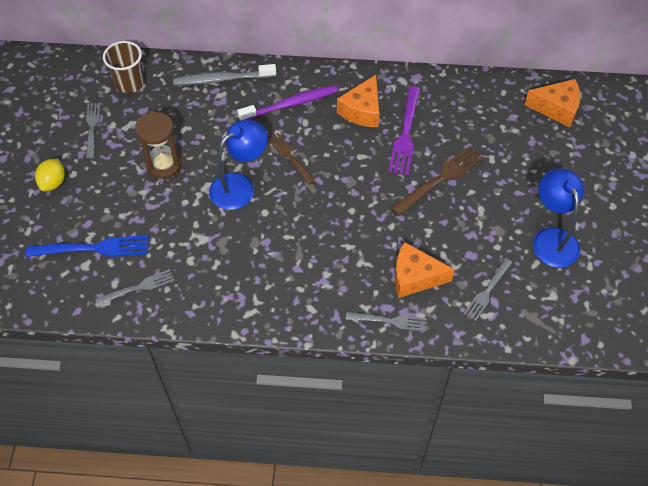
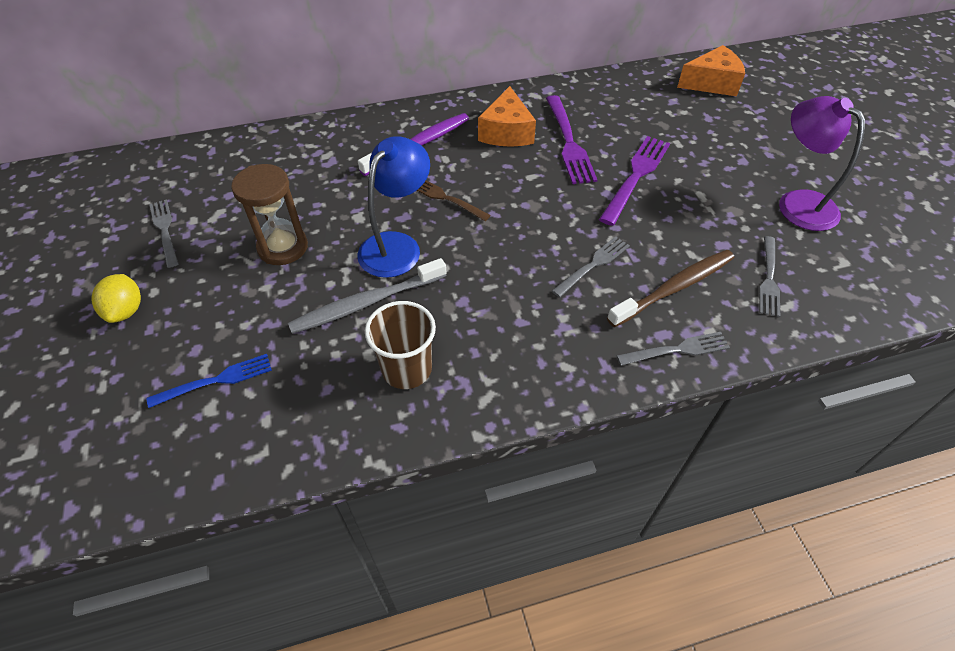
camera: 20 degrees left, 5 degrees down
blue fork [26,235,149,257] -> blue fork [147,354,272,408], size x0.64
grey fork [95,269,174,306] -> grey fork moved to [552,236,630,297]
brown cup [103,41,144,93] -> brown cup moved to [365,301,436,389]
grey toothbrush [173,64,276,85] -> grey toothbrush moved to [288,258,447,334]
brown fork [391,146,484,216] -> purple fork [599,136,670,226]
orange cheese [394,242,455,298] -> brown toothbrush [607,250,734,327]
blue lamp [533,168,584,268] -> purple lamp [779,96,865,231]

